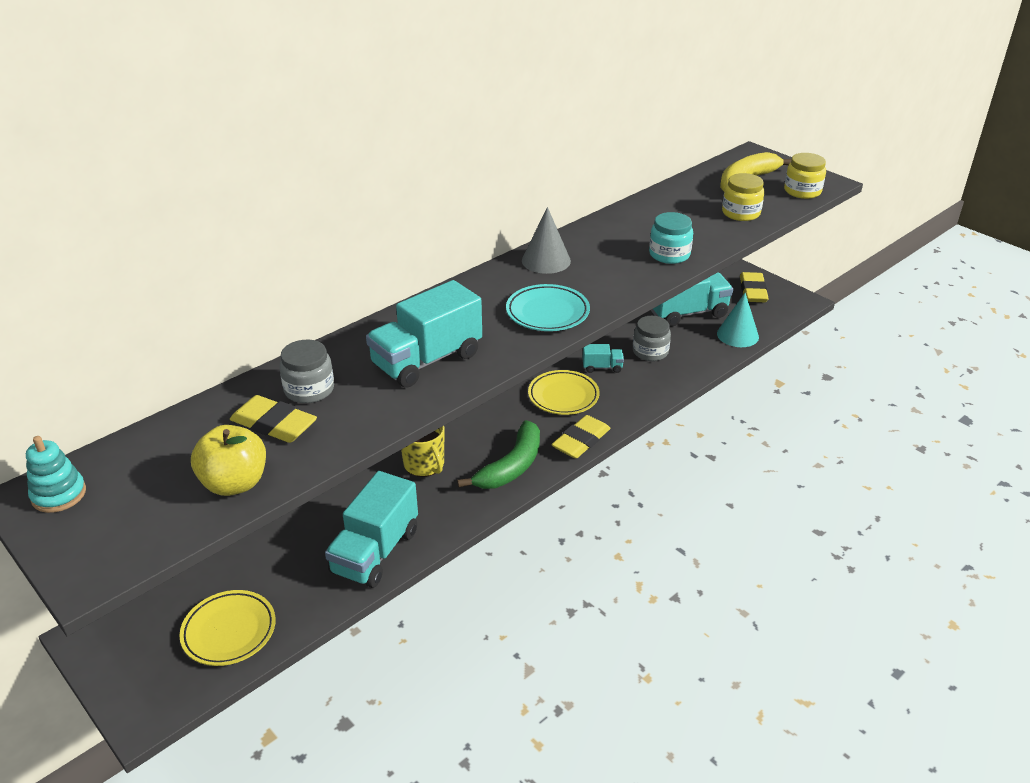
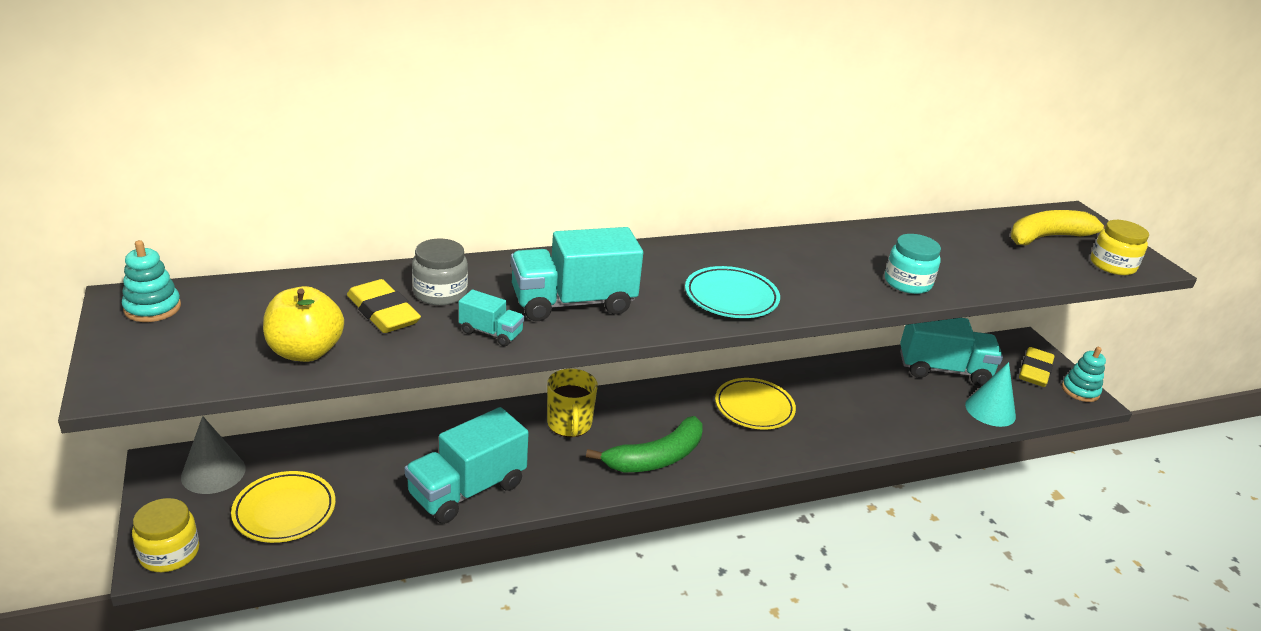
camera: 20 degrees right, 5 degrees down
grey cone [522,207,571,274] -> grey cone moved to [181,416,246,494]
yellow eraser [551,415,611,459] -> none
turquoise truck [583,344,624,373] -> turquoise truck moved to [459,290,525,346]
grey jar [633,316,671,361] -> none
yellow jar [722,173,764,221] -> yellow jar moved to [132,498,199,572]
none -> turquoise stacking toy [1062,347,1106,402]

